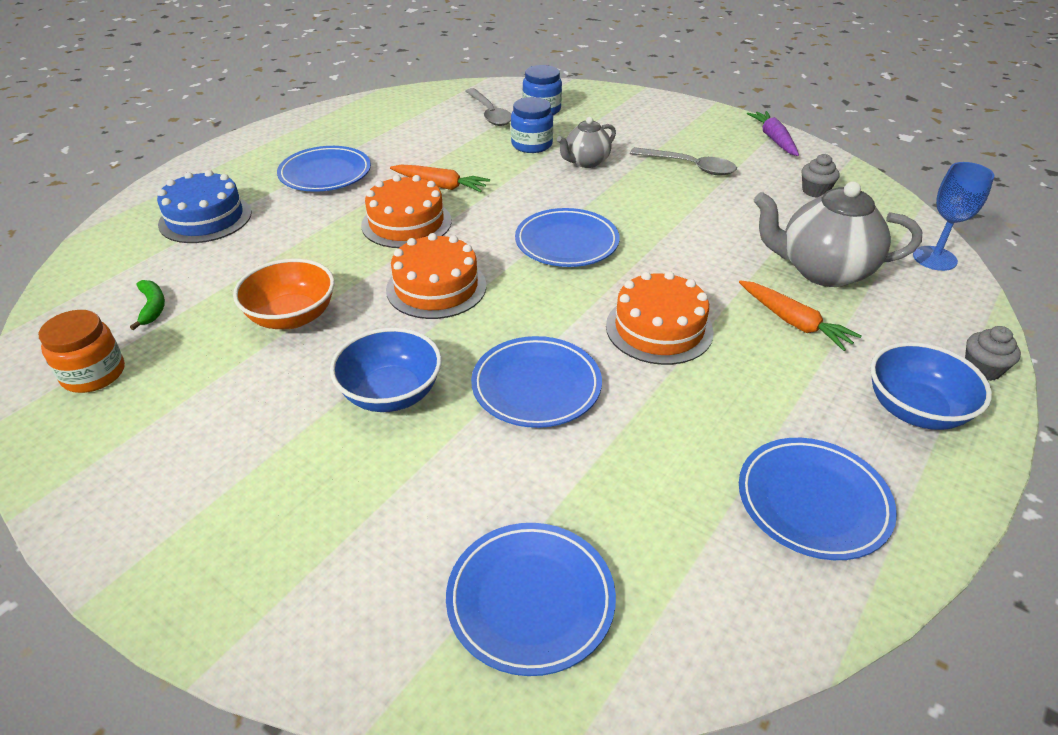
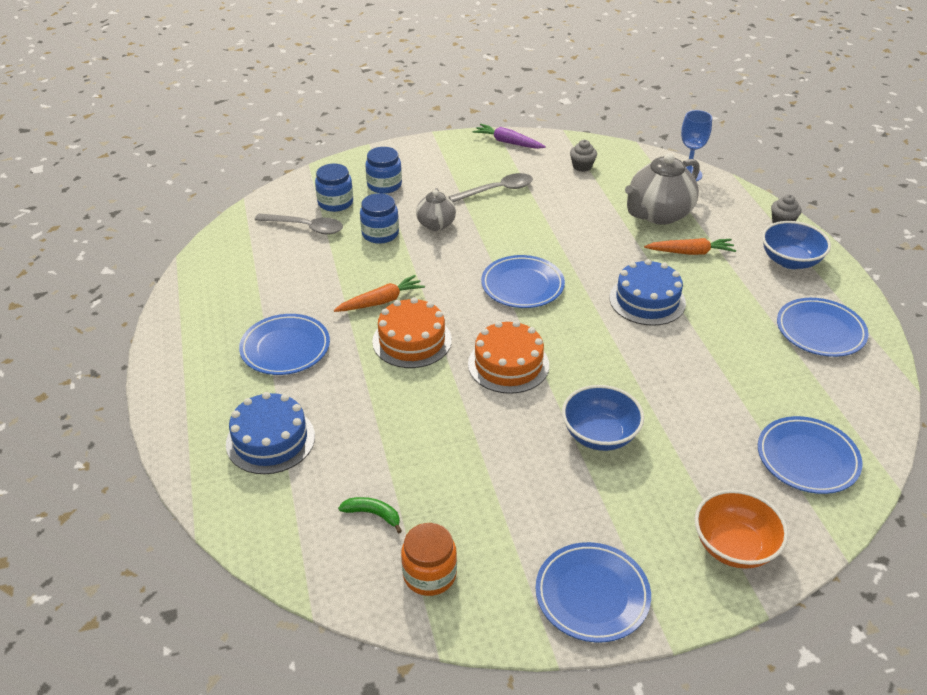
camera: 50 degrees left, 0 degrees up
orange bowl [233,259,334,329] -> orange bowl moved to [695,490,788,569]
blue plate [471,336,602,428] -> blue plate moved to [536,542,651,642]
orange cake [606,271,713,365] -> blue cake [609,259,686,326]
none -> blue jar [365,147,402,194]

